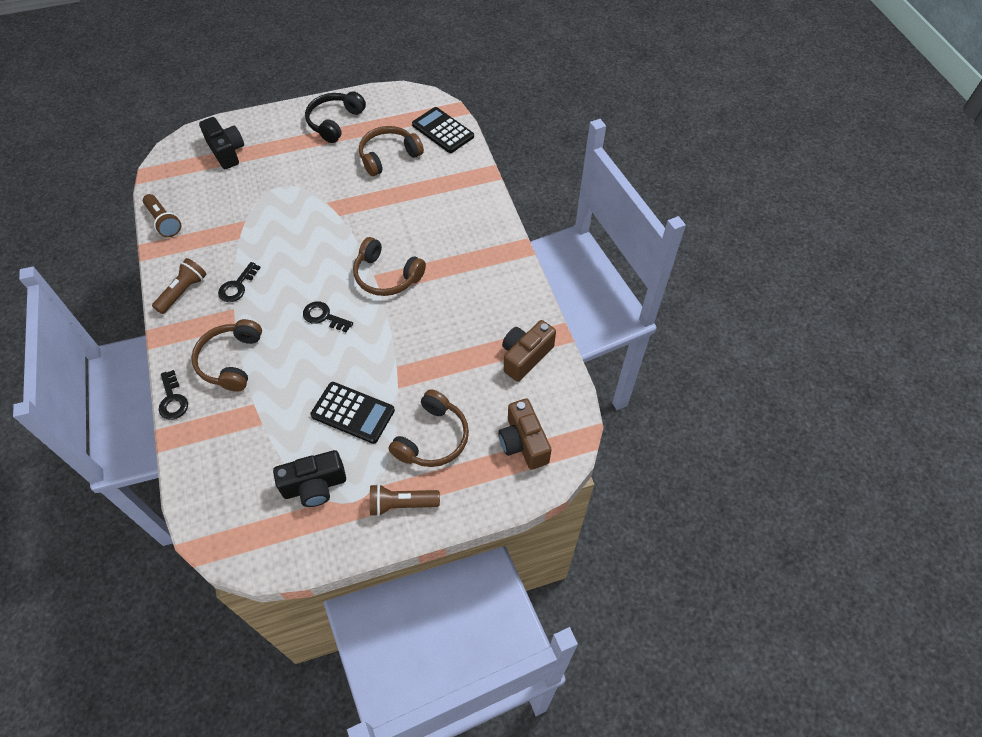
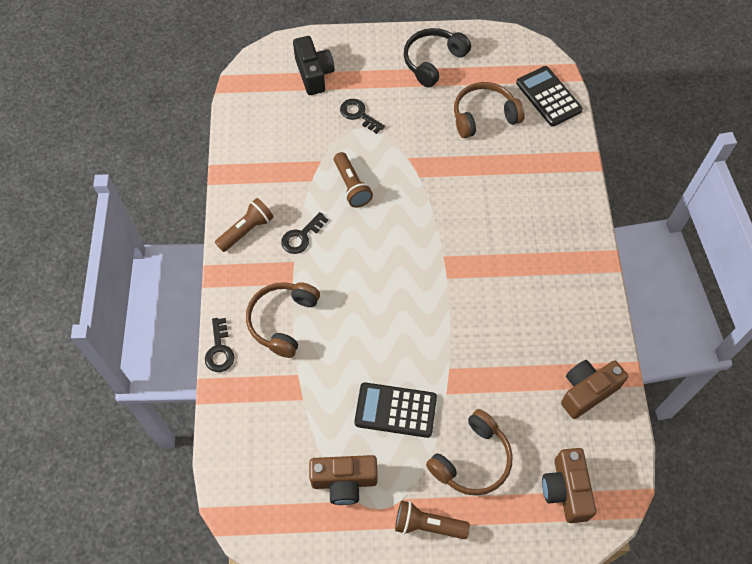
camera: 15 degrees right, 5 degrees up
brown flashlight [143,194,181,237] -> brown flashlight moved to [334,152,373,208]
black camera [273,450,346,507] -> brown camera [309,455,378,505]
black key [303,301,353,332] -> black key moved to [340,99,385,134]
black calculator [310,382,395,444] -> black calculator turned 150 degrees clockwise [354,382,437,438]
brown headphones [353,237,426,296] -> none

